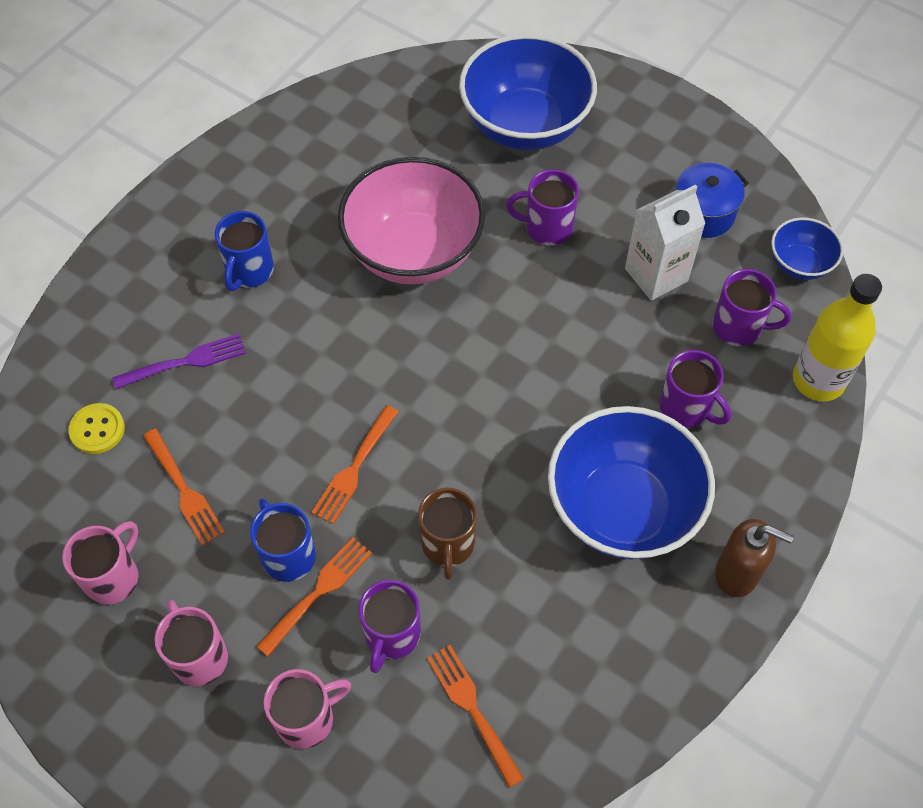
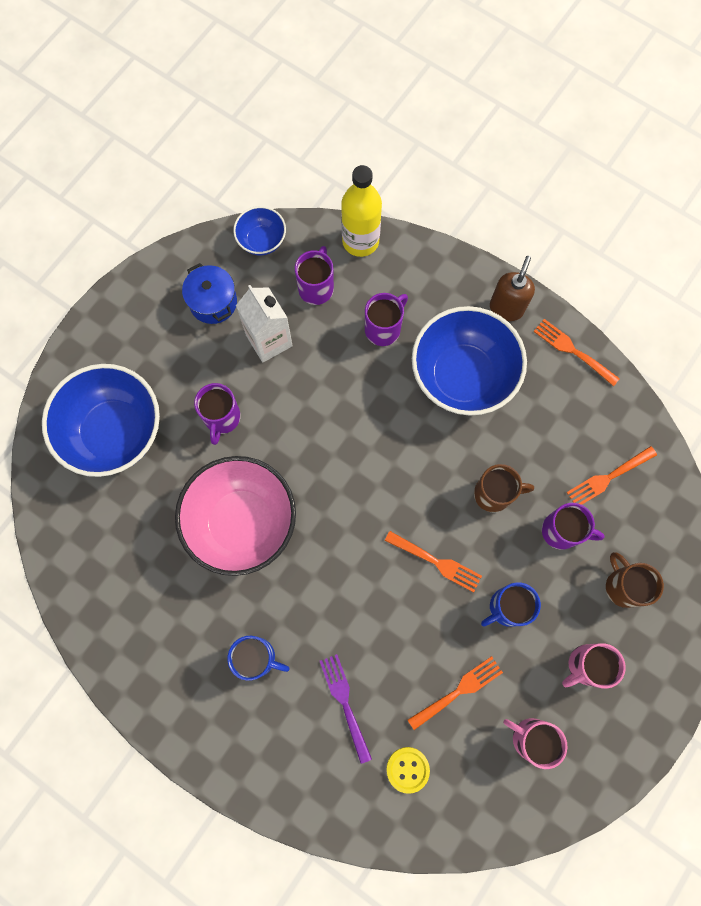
camera: 90 degrees left, 15 degrees up
orange fork [256,537,372,656] -> orange fork moved to [533,319,620,386]
pink mug [264,669,351,749] -> brown mug [606,552,664,608]

